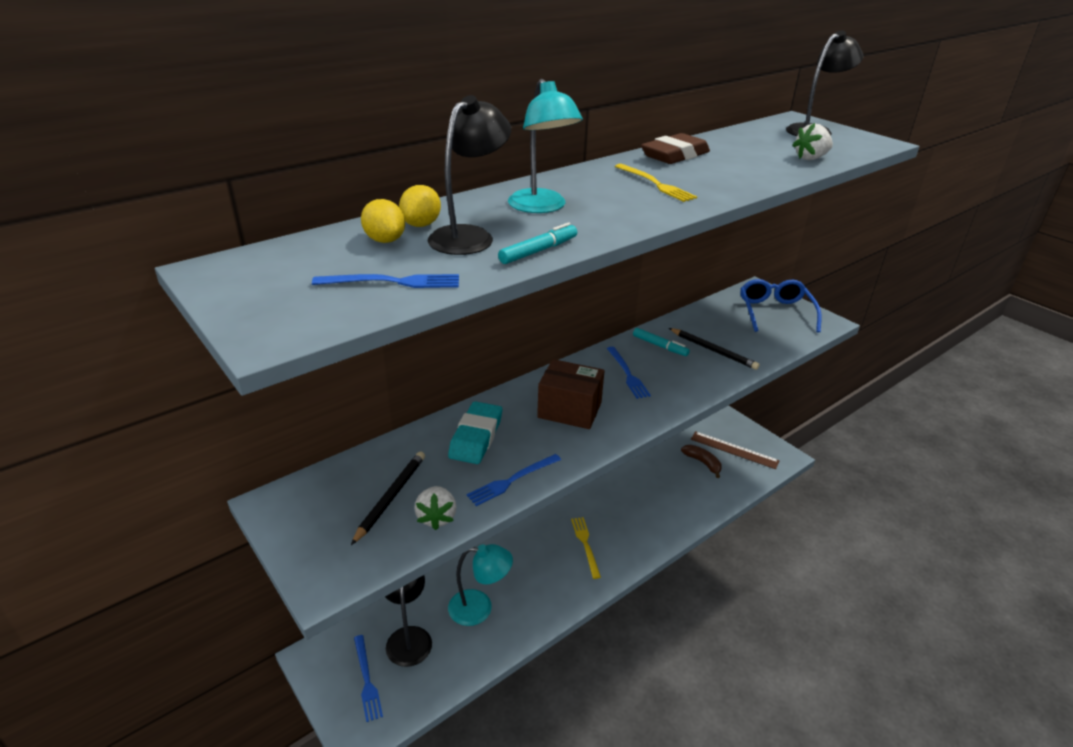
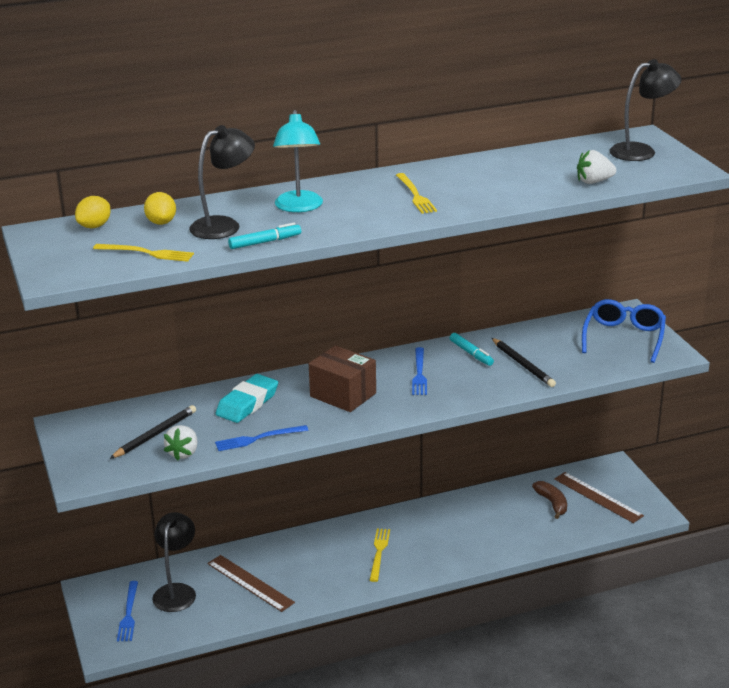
camera: 20 degrees right, 5 degrees down
blue fork [312,274,459,288] -> yellow fork [93,244,194,262]
yellow lemon [399,185,441,227] -> yellow lemon moved to [75,196,111,228]
turquoise lamp [448,544,513,626] -> brown ruler [207,555,295,612]
brown eraser [641,133,710,164] -> none

